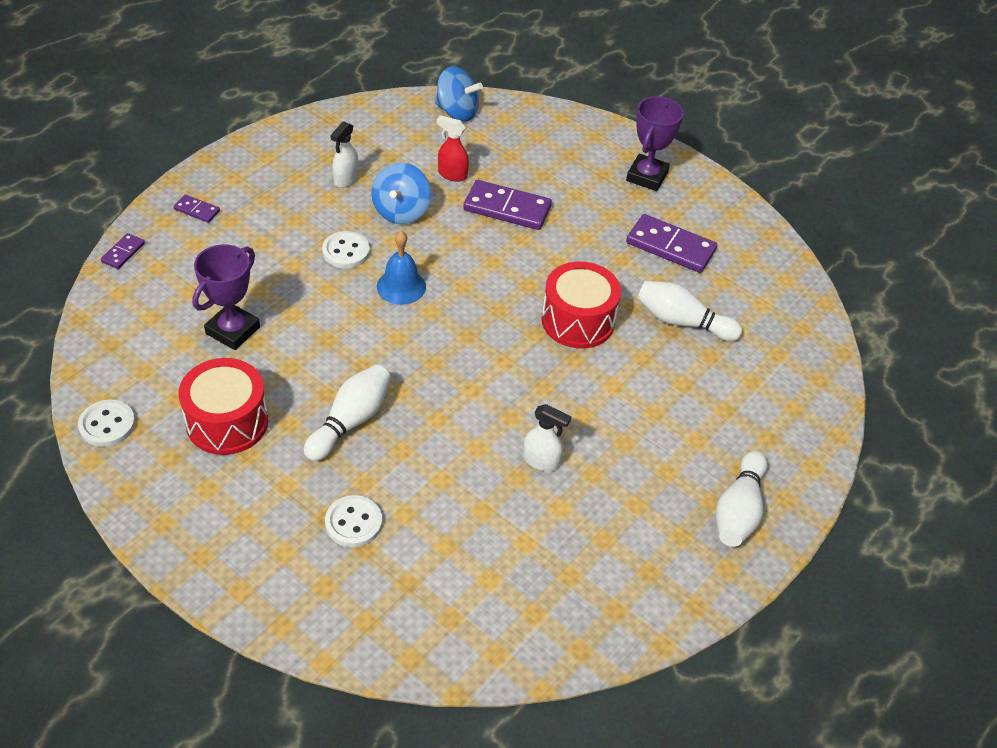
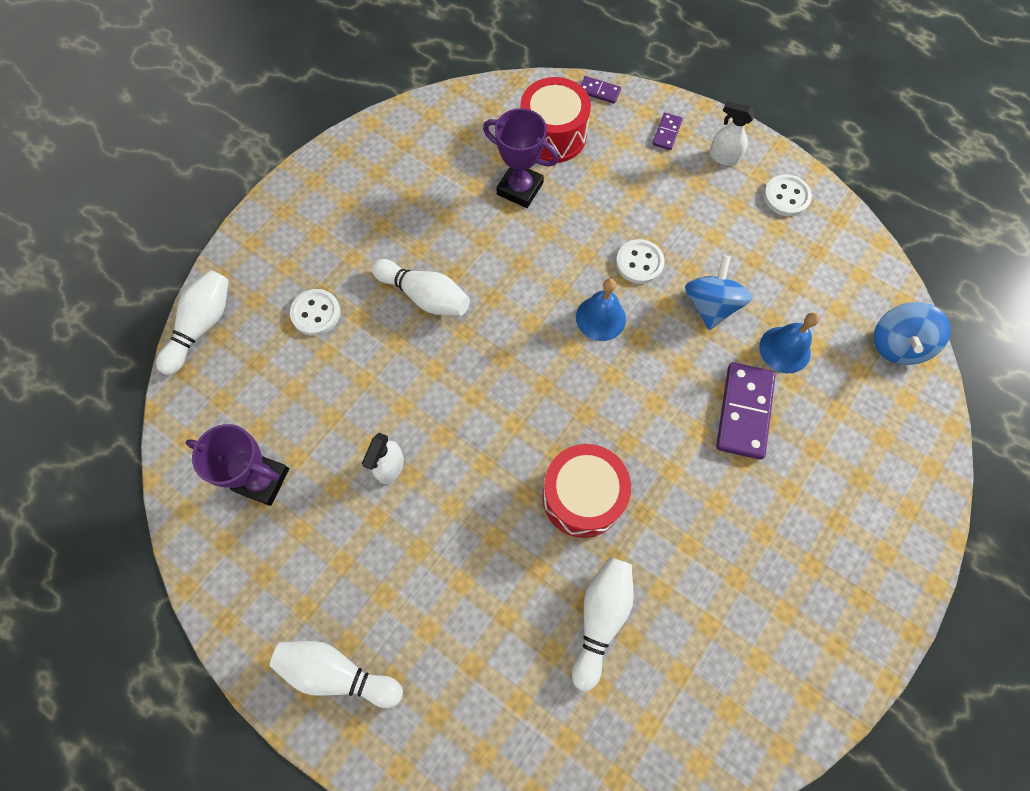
camera: 90 degrees right, 20 degrees up
white button [78,400,135,447] -> white button moved to [764,174,812,216]
red drum [179,358,268,455] -> red drum moved to [521,77,591,163]
white spray bottle [330,121,358,188] -> white spray bottle moved to [709,101,755,166]
blue spinning top [371,162,431,224] -> blue spinning top turned 90 degrees clockwise [685,255,752,330]
red spray bottle [436,115,469,182] -> blue bell [759,312,820,373]
purple trophy [626,96,684,191] -> purple trophy moved to [185,424,289,506]
purple domino [626,214,717,273] -> none
none -> white bowling pin [156,270,229,375]

